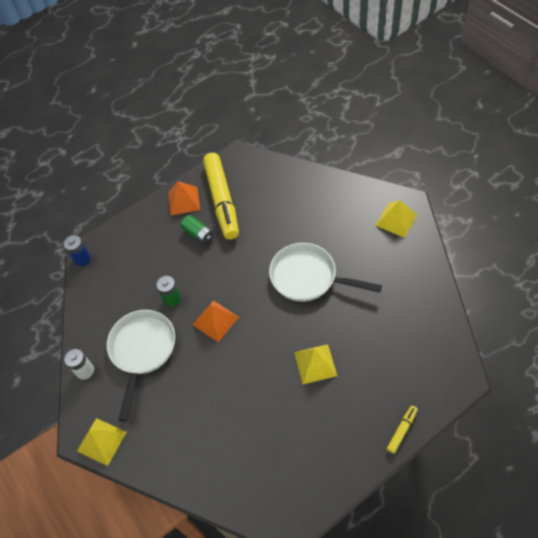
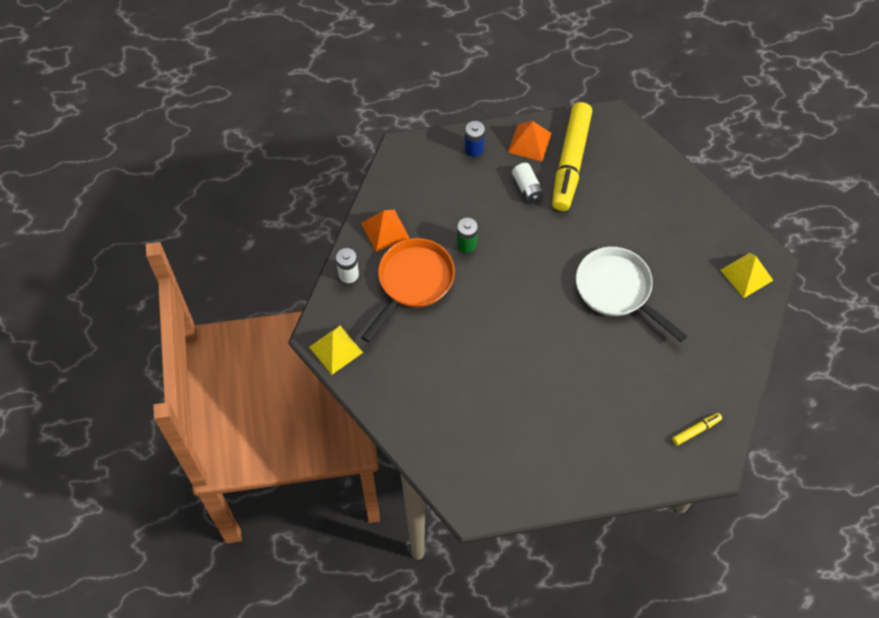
camera: 20 degrees right, 5 degrees up
blue battery [64,235,91,266] -> blue battery moved to [465,121,485,157]
white pan [107,310,175,422] -> orange pan [361,238,455,343]
green battery [181,215,214,245] -> white battery [512,163,544,203]
orange pyramid [192,301,239,342] -> orange pyramid moved to [361,209,410,252]
yellow pyramid [294,344,337,384] -> none
yellow marker [387,406,418,454] -> yellow marker moved to [672,413,722,446]

